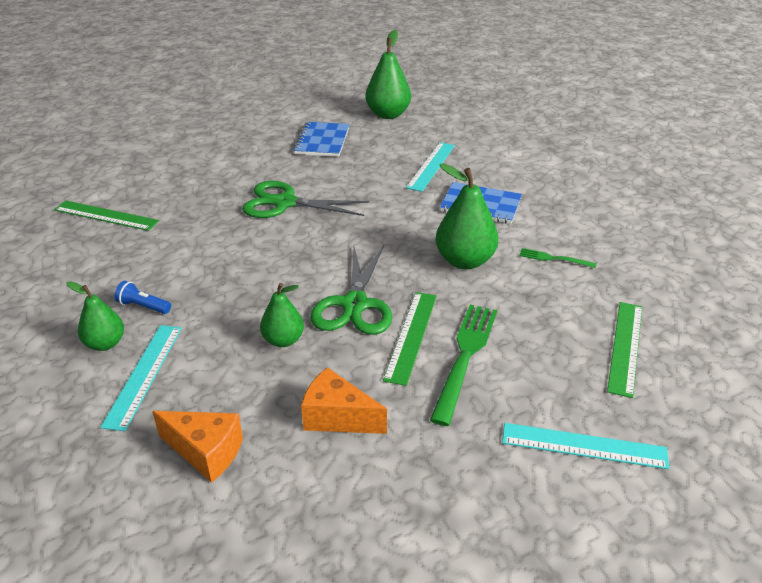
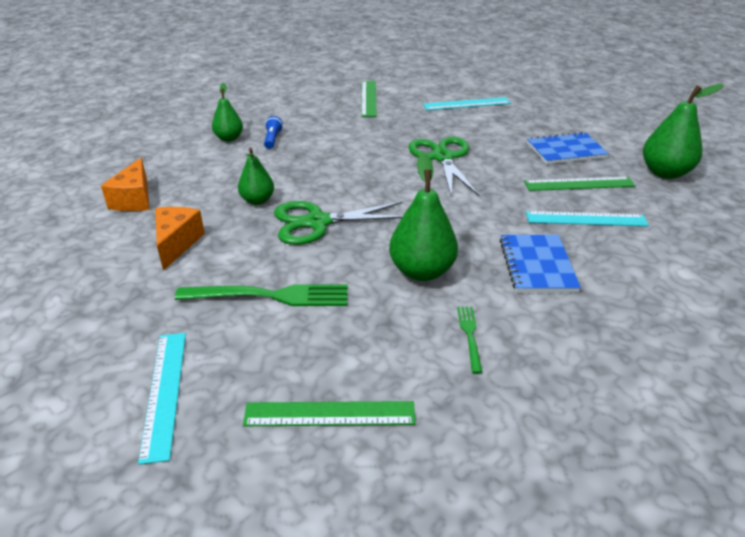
camera: 70 degrees right, 0 degrees up
turquoise ruler [100,325,182,431] -> turquoise ruler moved to [423,97,511,110]
green ruler [383,292,437,386] -> green ruler moved to [524,177,635,191]

